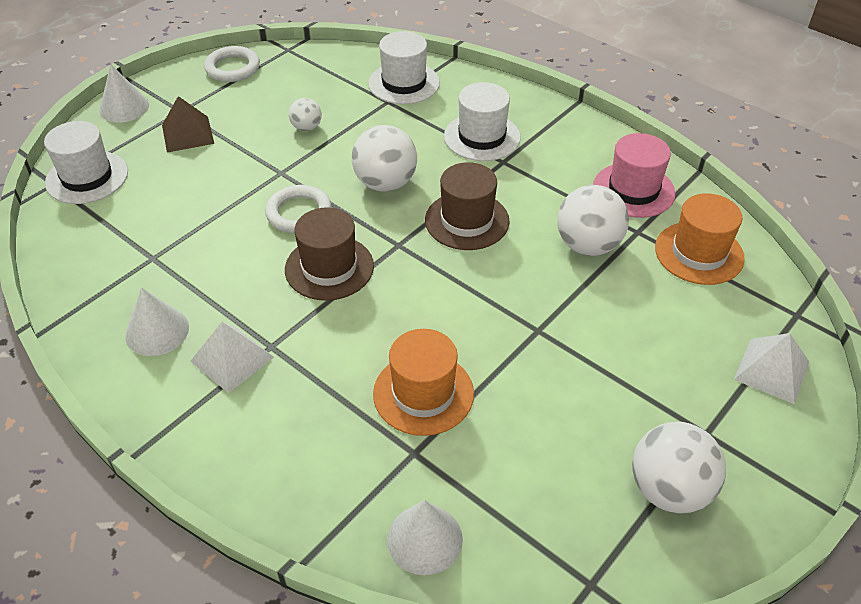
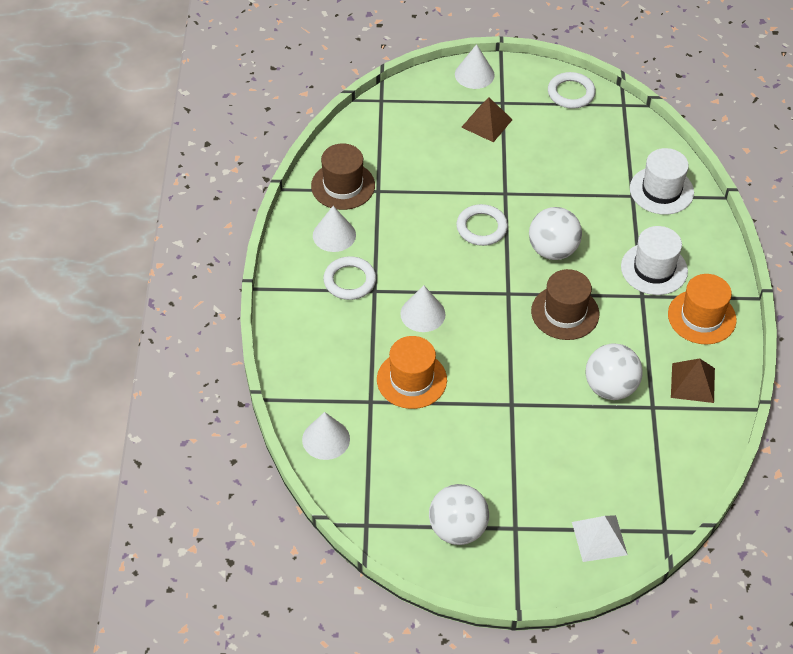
camera: 50 degrees right, 5 degrees up
white hat [44,121,128,204] -> none
white pyramid [190,322,274,393] -> white ring [323,256,376,300]
brown hat [285,207,374,301] -> brown hat moved to [311,144,375,210]
white ball [289,98,322,131] -> none
pink hat [593,133,676,218] -> brown pyramid [671,358,715,403]
orange hat [655,193,745,285] -> orange hat moved to [668,274,737,344]
none -> white cone [400,285,445,332]

